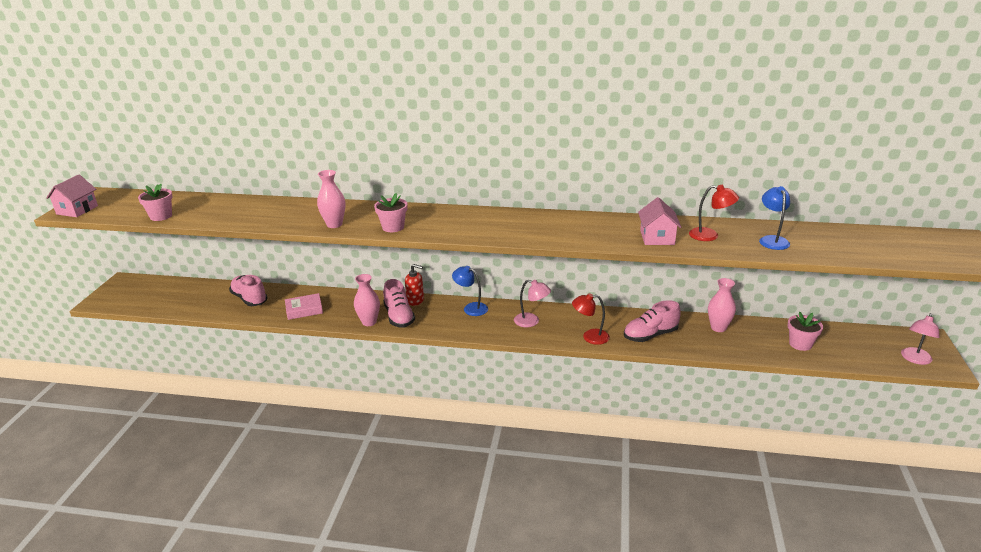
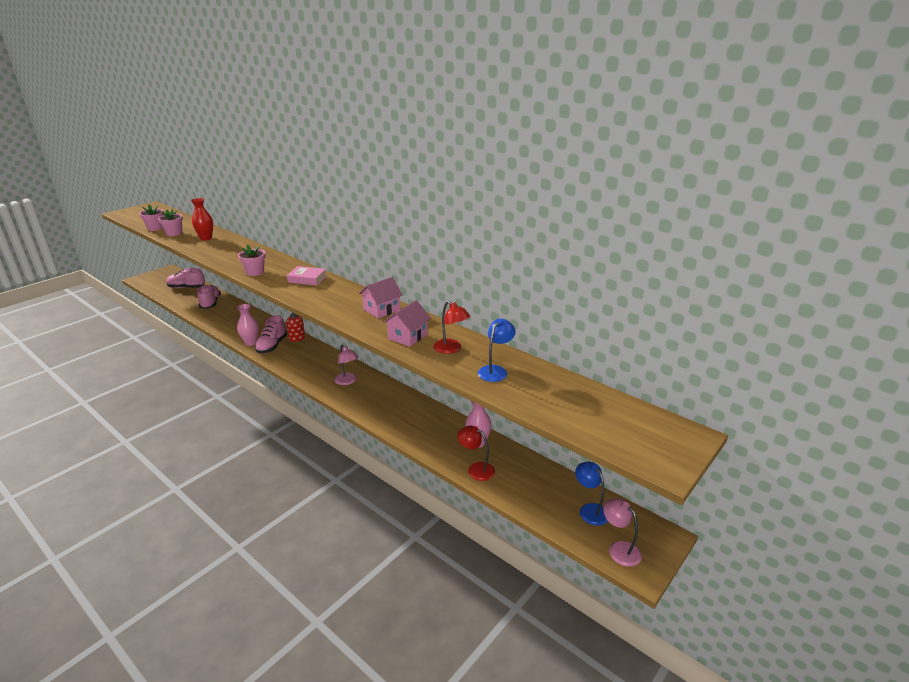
camera: 30 degrees right, 0 degrees up
pink house [46,174,98,217] -> pink house moved to [359,277,403,318]
pink book [285,293,323,320] -> pink book moved to [287,266,327,286]
pink vase [317,170,345,228] -> none
blue lamp [452,266,488,316] -> blue lamp moved to [575,462,608,526]
red lamp [572,293,610,345] -> red lamp moved to [458,426,495,481]
pink shoe [624,300,681,342] -> pink shoe moved to [166,268,205,288]
pink flower pot [788,311,823,351] -> pink flower pot moved to [158,209,183,236]
pink lamp [901,313,940,365] -> pink lamp turned 75 degrees clockwise [603,498,642,567]
none -> red vase [191,198,213,241]

